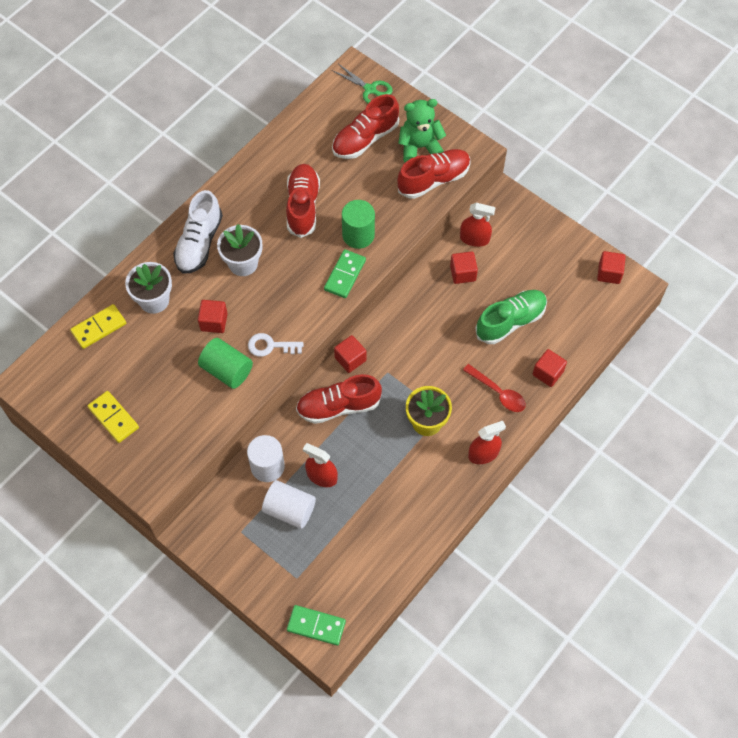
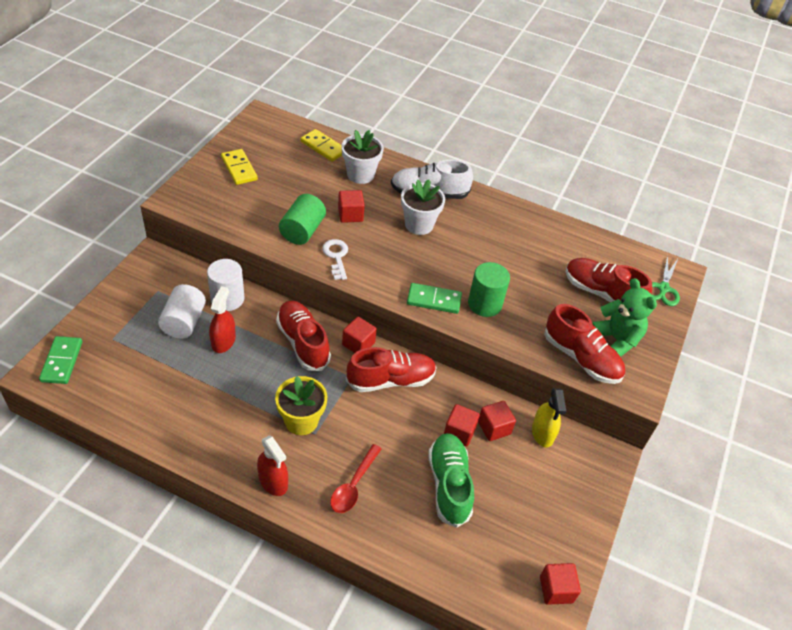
camera: 70 degrees right, 15 degrees down
yellow domino [88,391,139,443] -> yellow domino turned 60 degrees counterclockwise [221,149,258,185]
red shoe [286,164,320,238] -> red shoe moved to [346,347,437,392]
red spray bottle [460,203,496,247] -> yellow spray bottle [532,388,566,447]
green shoe [475,290,547,344] -> green shoe turned 135 degrees counterclockwise [428,433,474,528]
red cube [533,349,567,387] -> red cube moved to [444,404,480,446]

